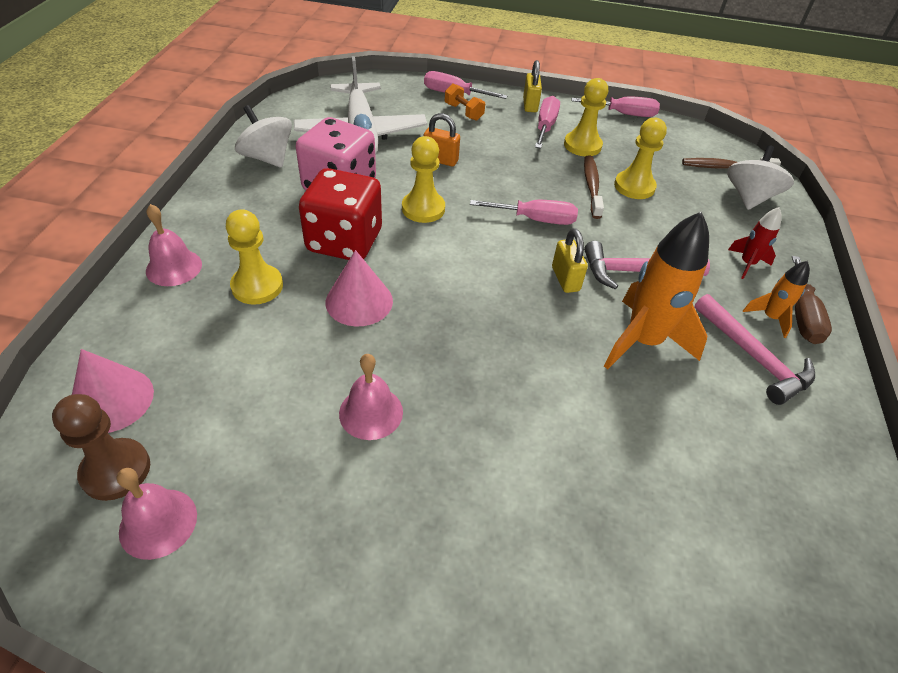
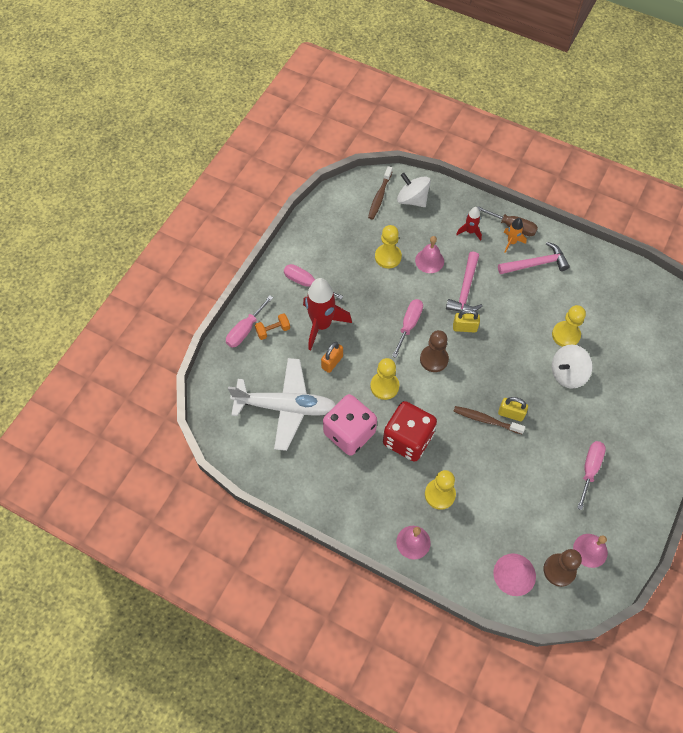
camera: 70 degrees left, 15 degrees up
white spinning top [235,105,292,168] -> white spinning top moved to [552,345,593,389]
pink cone [325,250,393,326] -> none
pink bell [339,354,403,440] -> pink bell moved to [415,236,444,273]
yellow padlock [523,60,542,112] -> yellow padlock moved to [498,397,528,421]
yellow pawn [564,78,608,156] -> yellow pawn moved to [552,305,586,347]
pink screwdriver [572,96,660,117] -> pink screwdriver moved to [577,441,606,510]
brown toothbrush [584,155,604,219] -> brown toothbrush moved to [453,406,525,434]
orange rocket [604,212,709,370] -> none
none -> red rocket [303,278,352,350]
none -> brown pawn [420,330,449,372]

